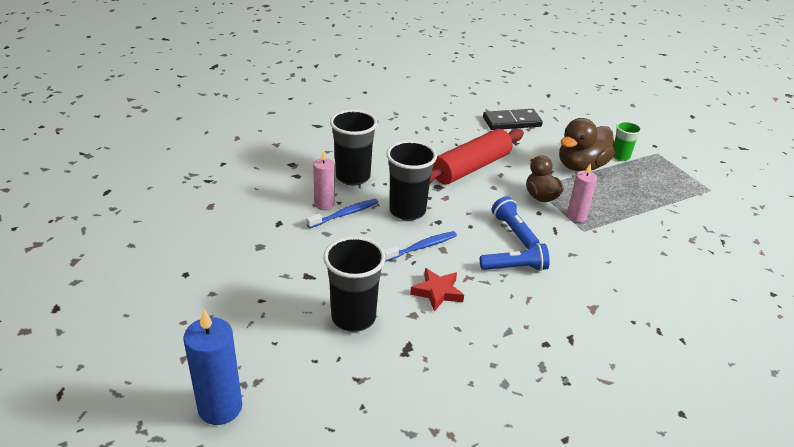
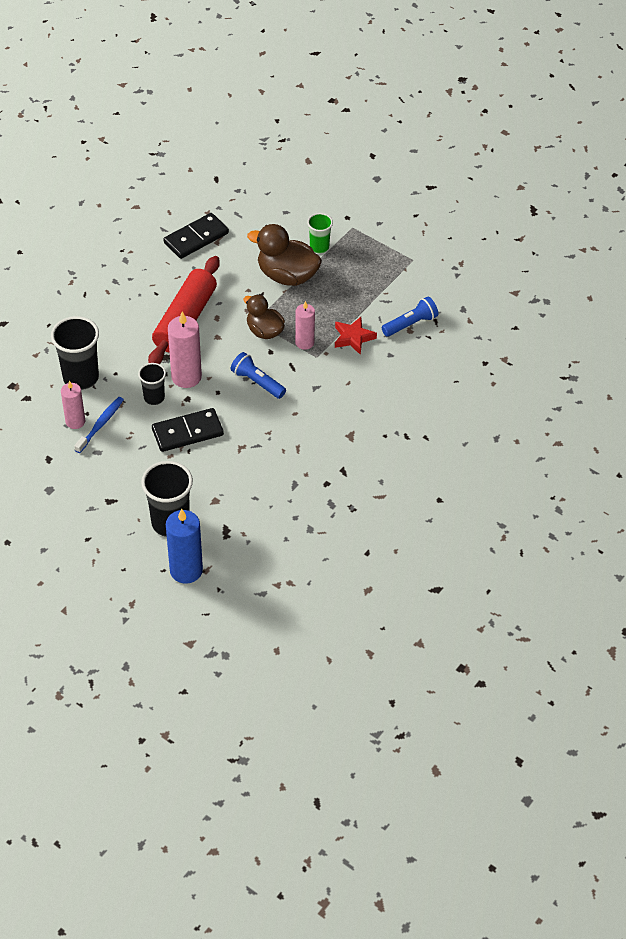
camera: 25 degrees left, 15 degrees up
blue candle [184,309,242,425] -> blue candle moved to [166,508,203,584]
blue toothbrush [384,231,457,262] -> black domino [152,408,224,452]
black cup [386,140,437,221] -> black cup [138,363,166,405], size x0.58
red star [410,268,464,312] -> red star moved to [335,317,377,355]
blue flashlight [480,243,550,271] -> blue flashlight moved to [382,297,438,337]
brown duck [559,118,615,171] -> brown duck turned 90 degrees clockwise [247,224,322,286]
none -> pink candle [168,312,202,388]

